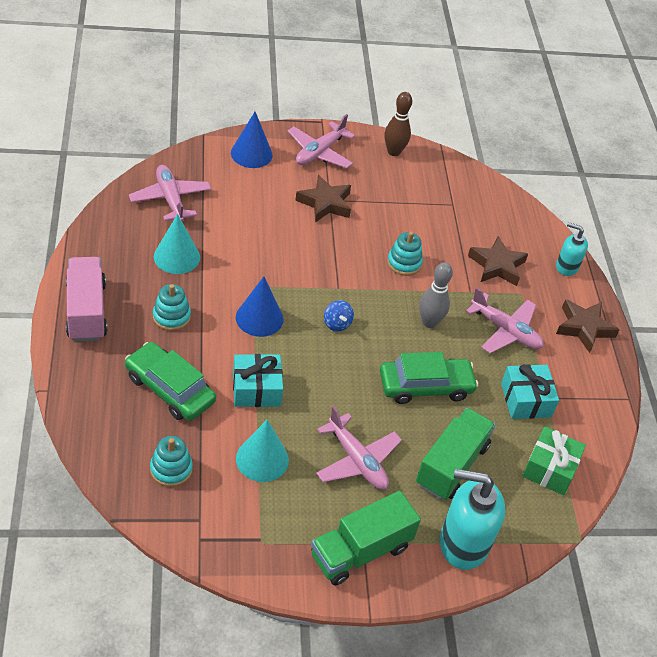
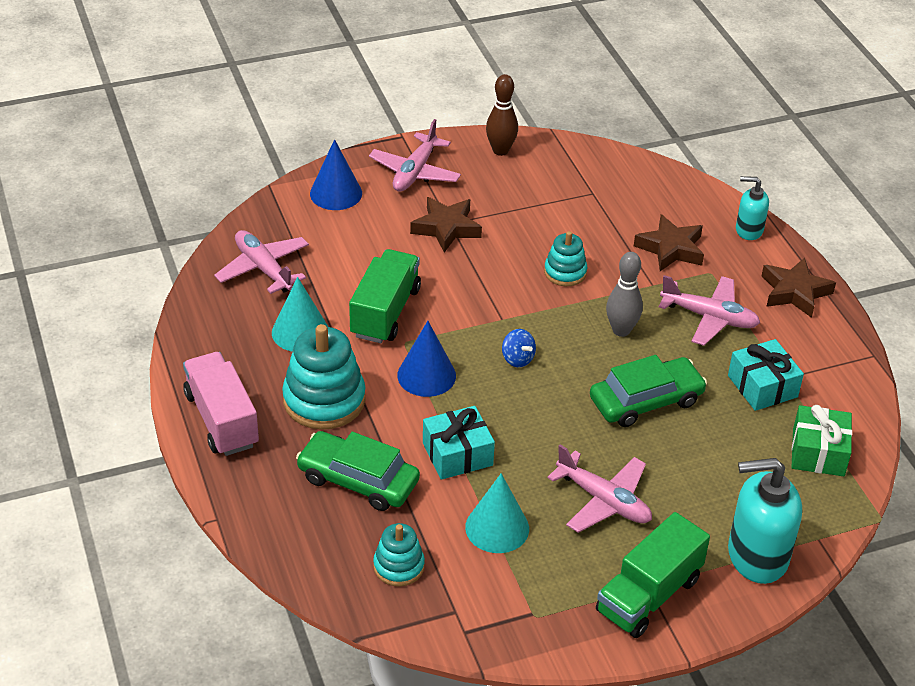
camera: 10 degrees left, 5 degrees down
turquoise stacking toy [153,284,191,331] -> turquoise stacking toy [282,324,366,430], size x1.77
green truck [416,408,495,500] -> green truck moved to [349,249,421,343]

